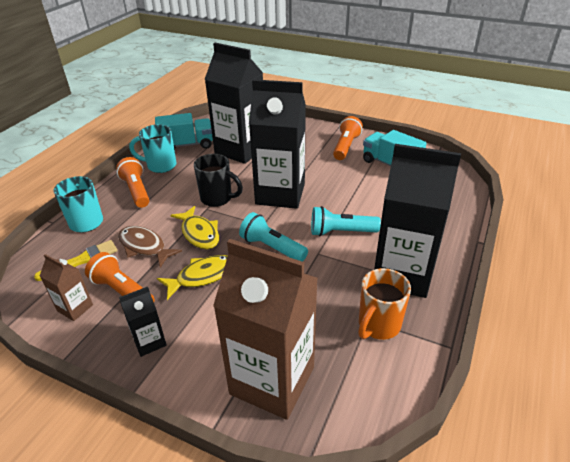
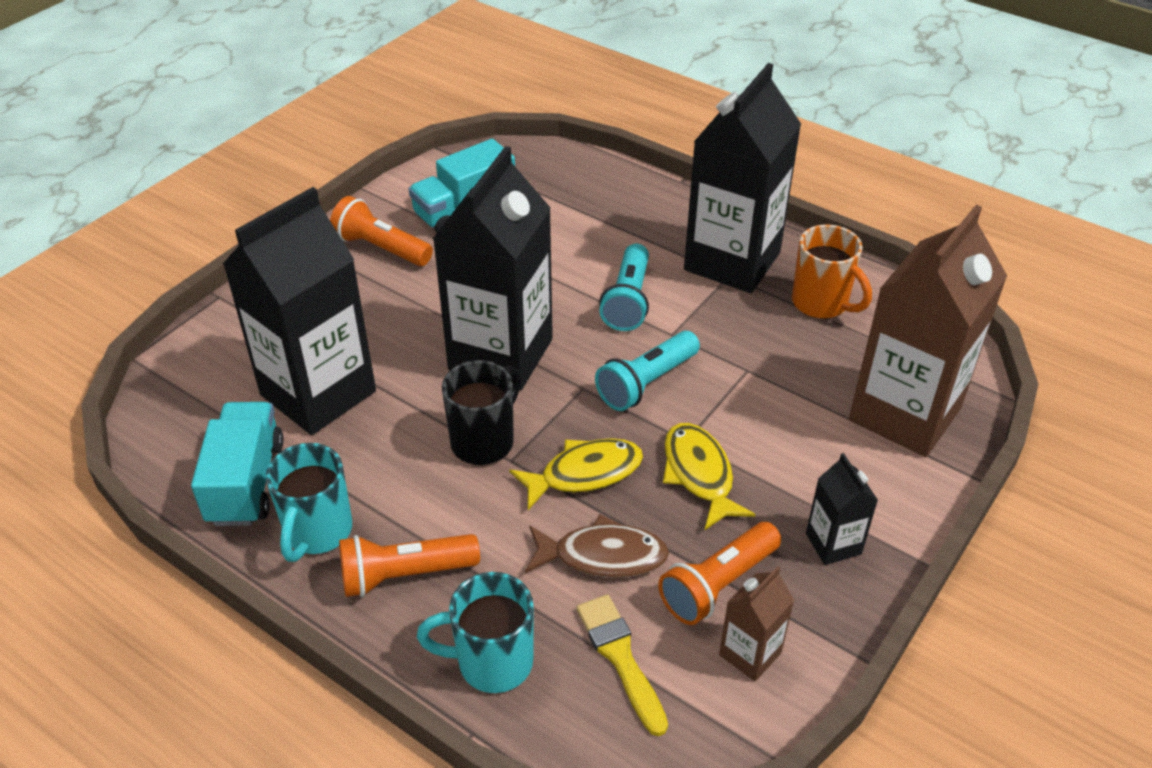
camera: 80 degrees left, 5 degrees up
brown fish [118,226,182,268] -> brown fish turned 135 degrees counterclockwise [525,514,669,578]

